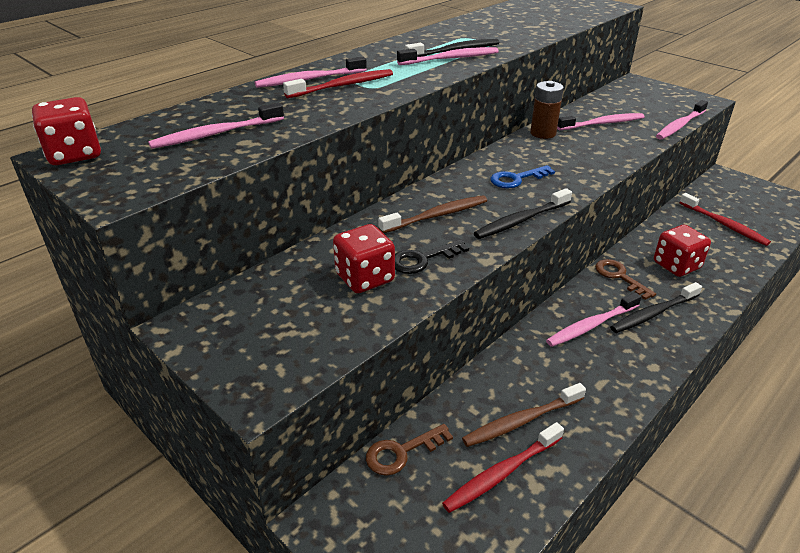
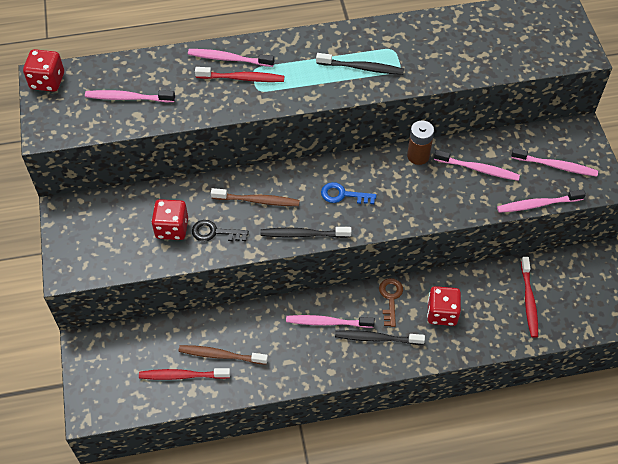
camera: 35 degrees right, 20 degrees up
brown key [366,424,453,476] -> none
pink toothbrush [397,47,499,65] -> pink toothbrush moved to [511,148,598,177]

